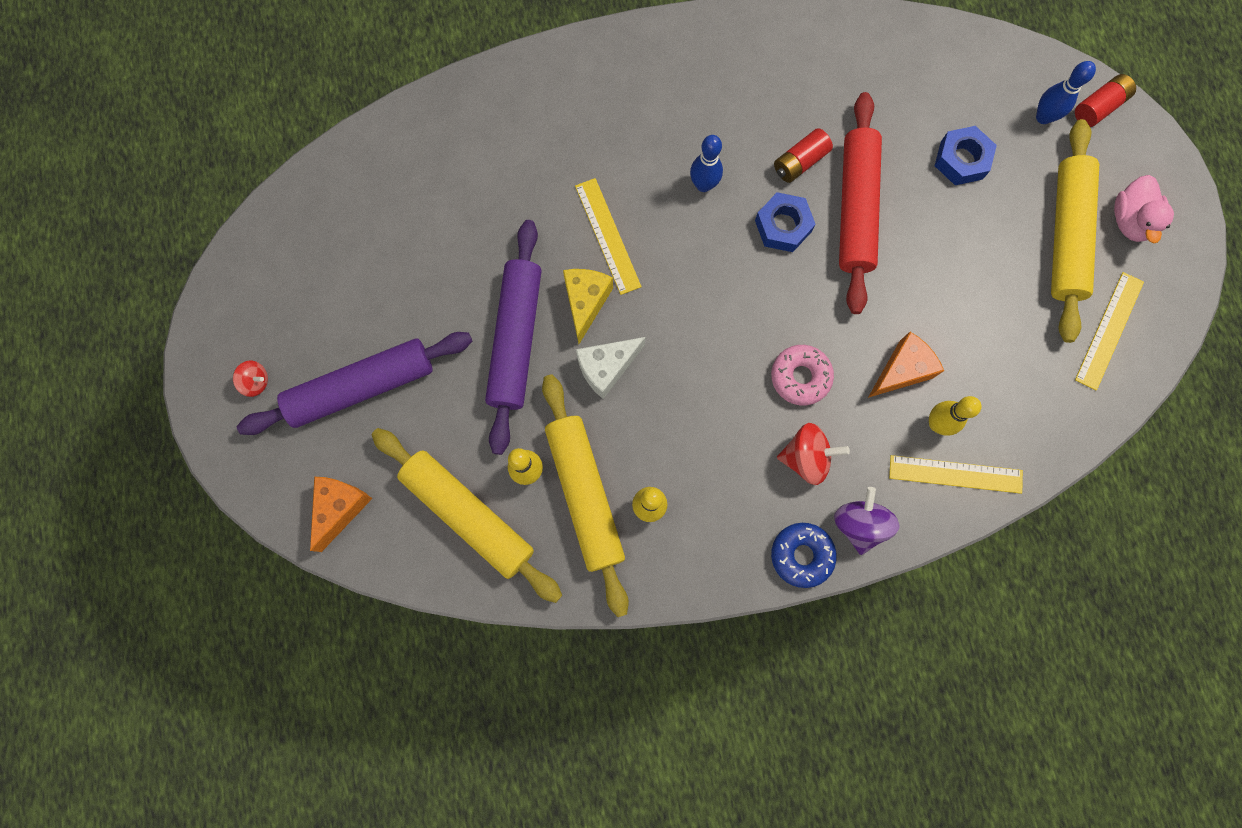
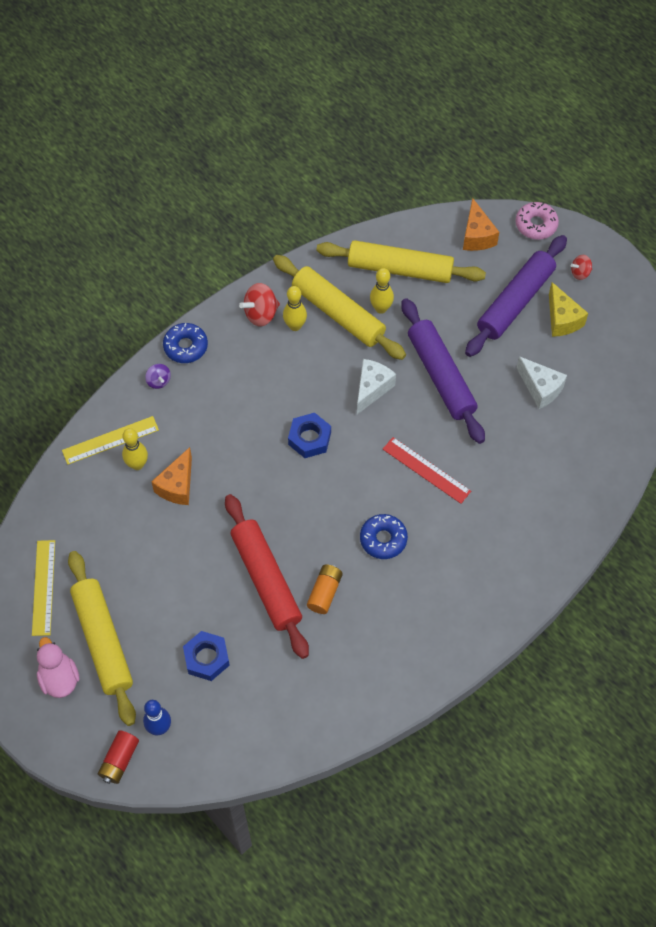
camera: 150 degrees right, 15 degrees down
yellow cheese [563,269,613,344] -> yellow cheese moved to [549,282,588,337]
yellow ruler [575,178,642,295] -> red ruler [383,437,471,504]
blue bowling pin [690,135,723,192] -> blue donut [360,514,408,559]
blue nut [755,192,816,252] -> blue nut moved to [288,413,331,458]
pink donut [771,345,834,405] -> pink donut moved to [515,202,559,240]
red battery [774,128,833,183] -> orange battery [307,564,343,614]
red spinning top [777,423,850,485] -> red spinning top moved to [239,283,280,327]
purple spinning top [834,487,900,555] -> purple spinning top [145,364,171,389], size x0.60
none -> white cheese [517,356,567,409]

